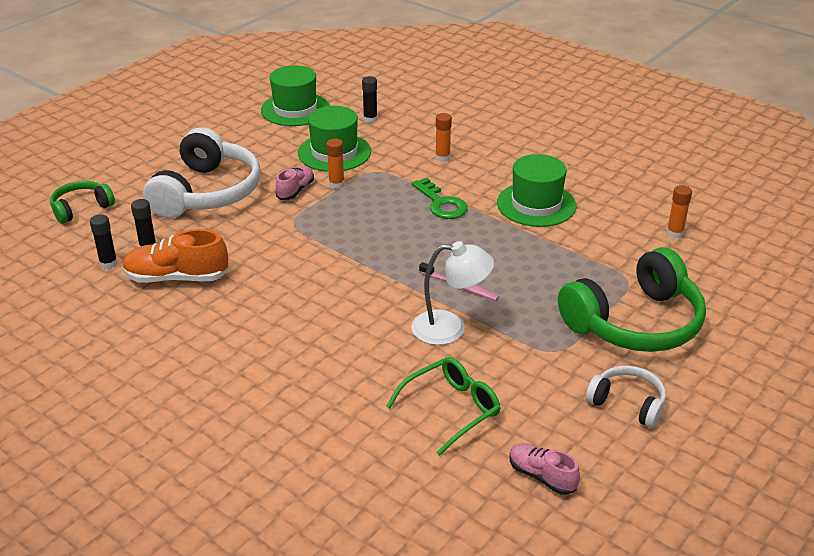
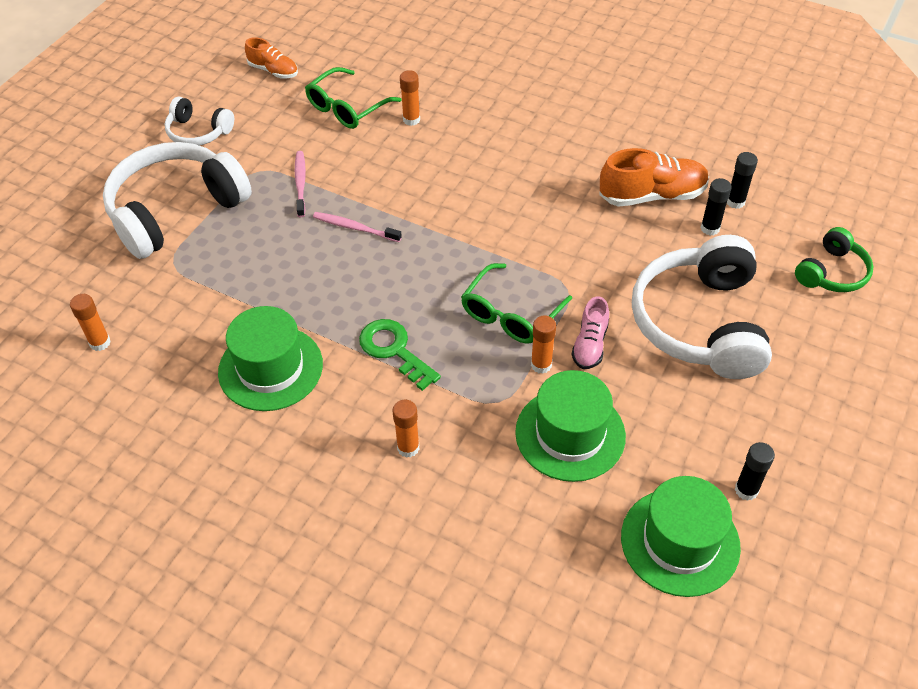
camera: 170 degrees right, 15 degrees up
black glue stick [362,76,378,123] -> black glue stick moved to [735,442,775,501]
white lamp [411,241,494,345] -> none
pink shoe [509,443,580,495] -> orange shoe [245,37,298,79]
green headphones [558,247,706,352] -> white headphones [103,142,252,259]
none -> pink toothbrush [295,151,306,217]
none -> orange glue stick [400,70,420,126]
none -> green glasses [461,263,572,344]

